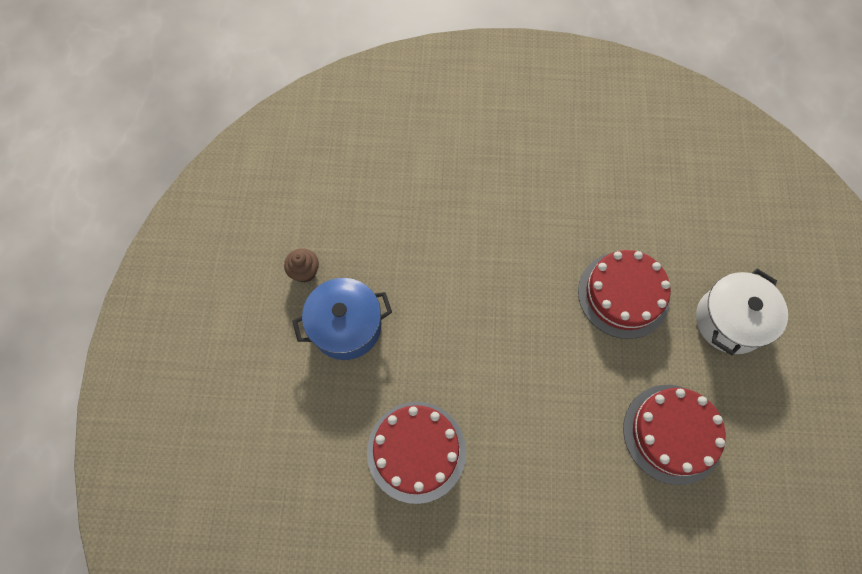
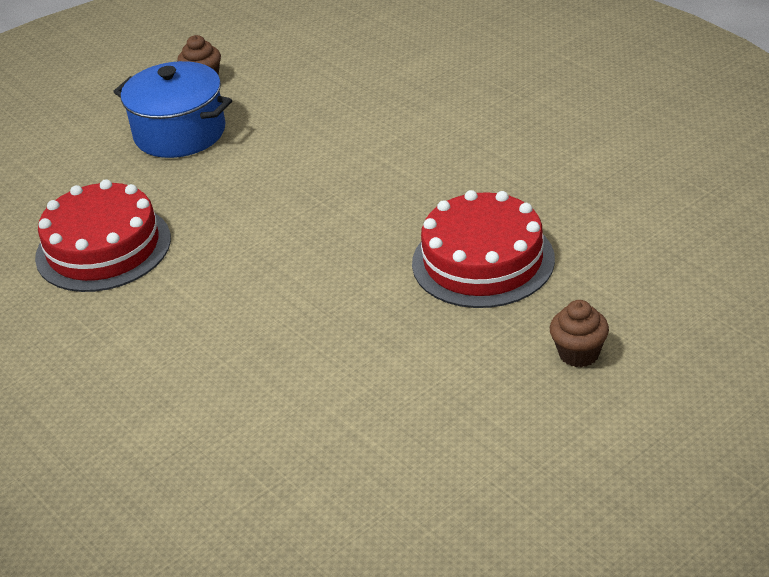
camera: 50 degrees right, 30 degrees down
red cake [623,385,726,485] -> none
white pot [696,269,788,355] -> brown cupcake [550,300,609,367]

